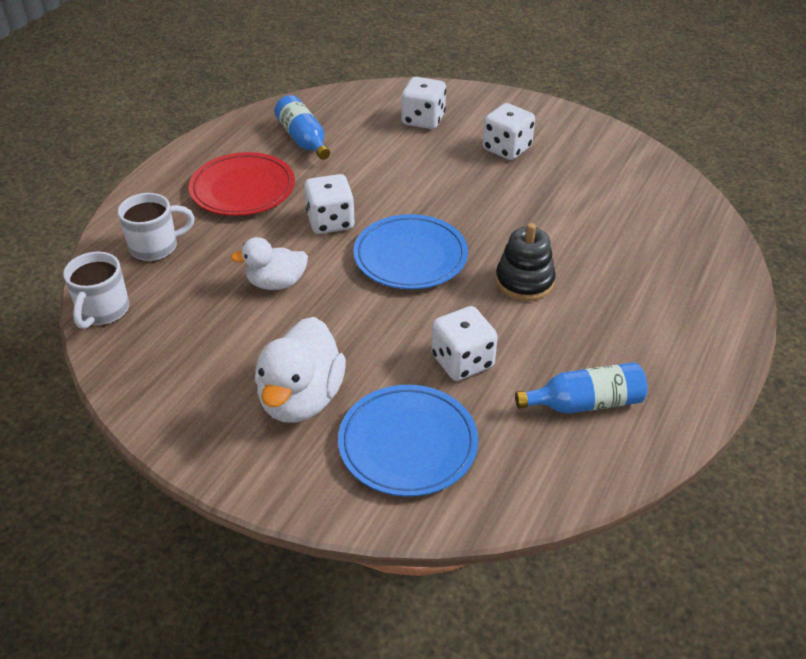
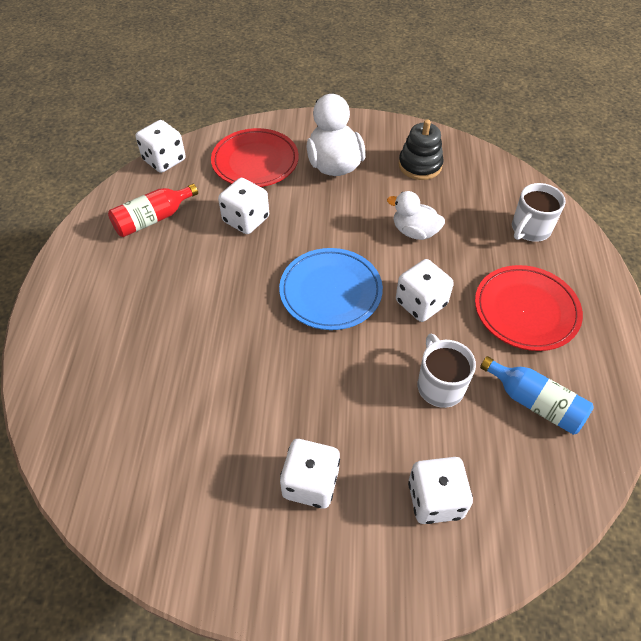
camera: 155 degrees right, 10 degrees up
white mug [63,252,129,329] -> white mug moved to [418,334,476,408]
white duck [231,237,308,290] -> white duck turned 120 degrees counterclockwise [387,191,445,240]
blue plate [338,385,478,497] -> red plate [211,128,299,187]
black stacking toy [496,223,556,301] -> black stacking toy moved to [398,119,444,180]
blue bottle [515,362,647,414] -> red bottle [108,184,198,237]
none -> white dice [136,120,185,173]

